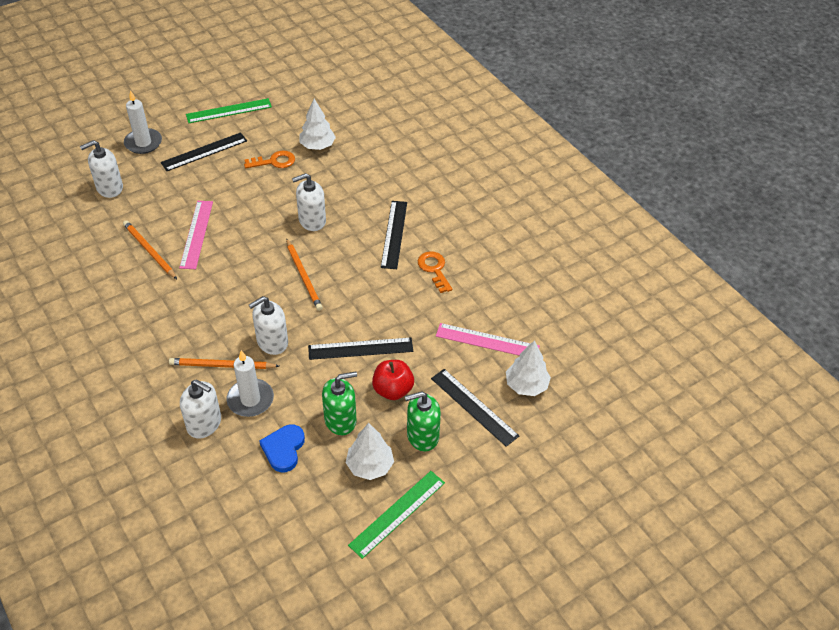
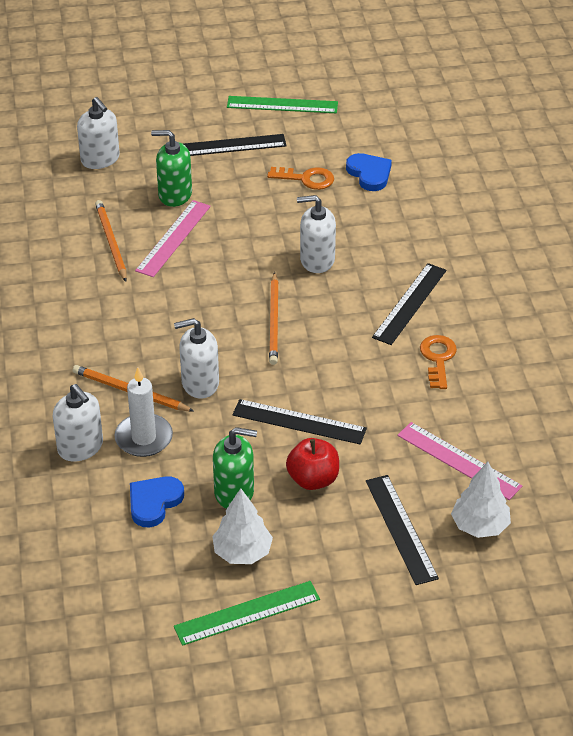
camera: 25 degrees right, 5 degrees down
white soap dispenser [80,140,123,198] -> white soap dispenser turned 120 degrees counterclockwise [77,97,120,169]
white candle [124,90,162,154] -> none
white tree [299,99,336,150] -> blue heart [346,153,392,191]
green soap dispenser [405,391,441,451] -> green soap dispenser moved to [151,130,192,207]

